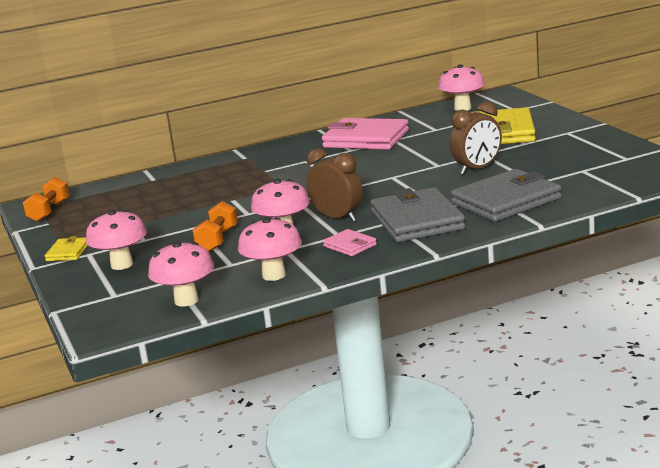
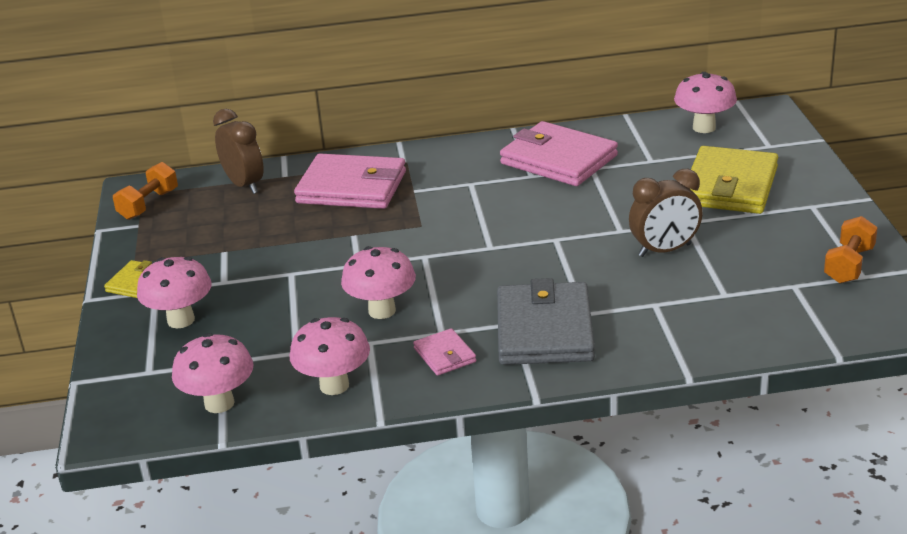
camera: 15 degrees right, 10 degrees up
orange dumbbell [192,201,238,252] -> orange dumbbell moved to [824,216,878,283]
brown clock [306,148,362,222] -> brown clock moved to [213,109,264,194]
grey wallet [451,169,562,222] -> none
none -> pink wallet [294,154,406,209]

